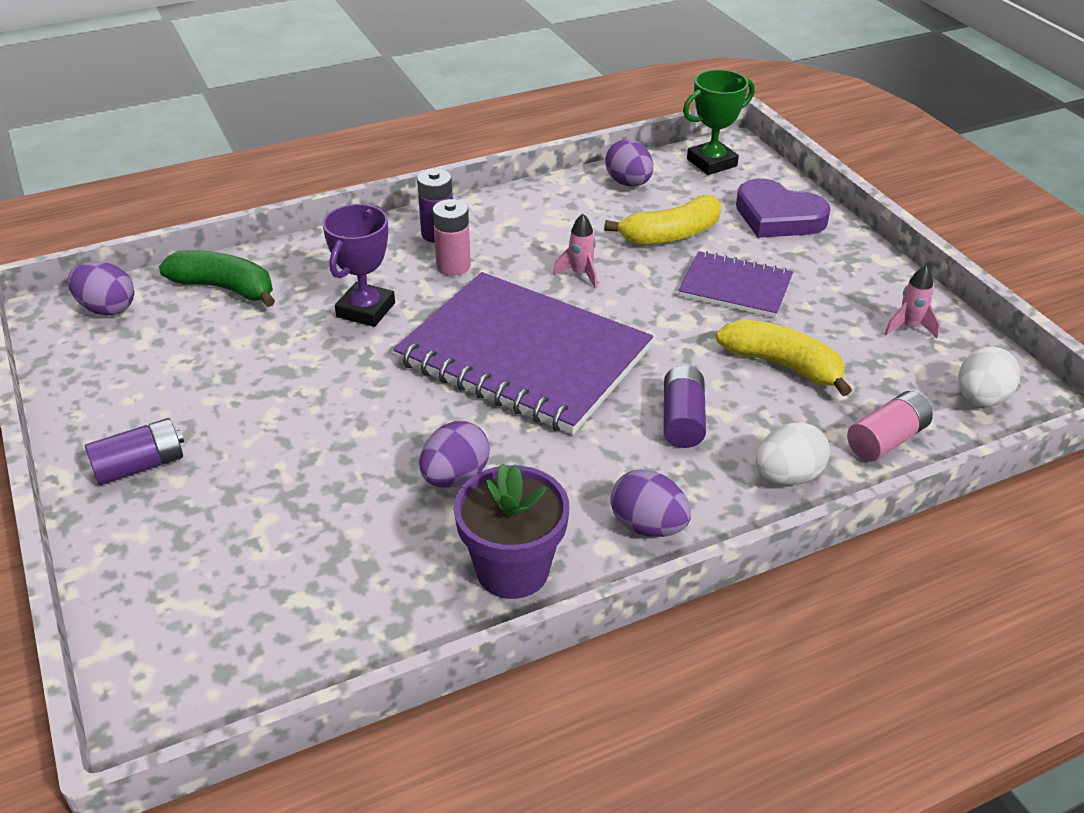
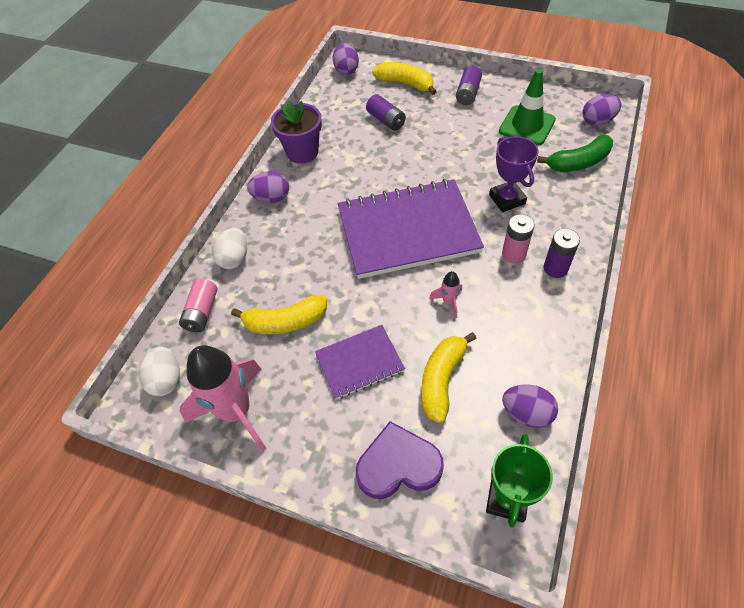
camera: 140 degrees right, 15 degrees up
purple egg [419,421,490,488] -> purple egg moved to [333,43,359,75]
purple battery [664,365,706,448] -> purple battery moved to [366,94,406,131]
pink rocket [885,265,940,338] -> pink rocket [180,345,267,451], size x2.33
none -> yellow banana [372,62,437,95]
none -> green traffic cone [499,69,556,145]

